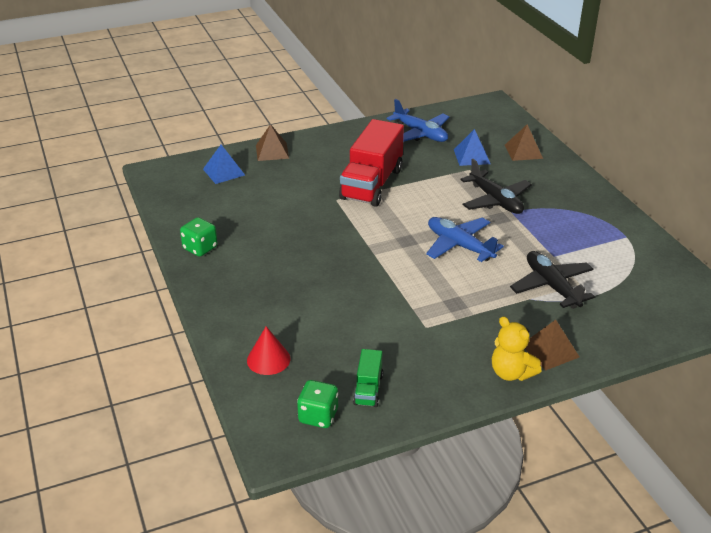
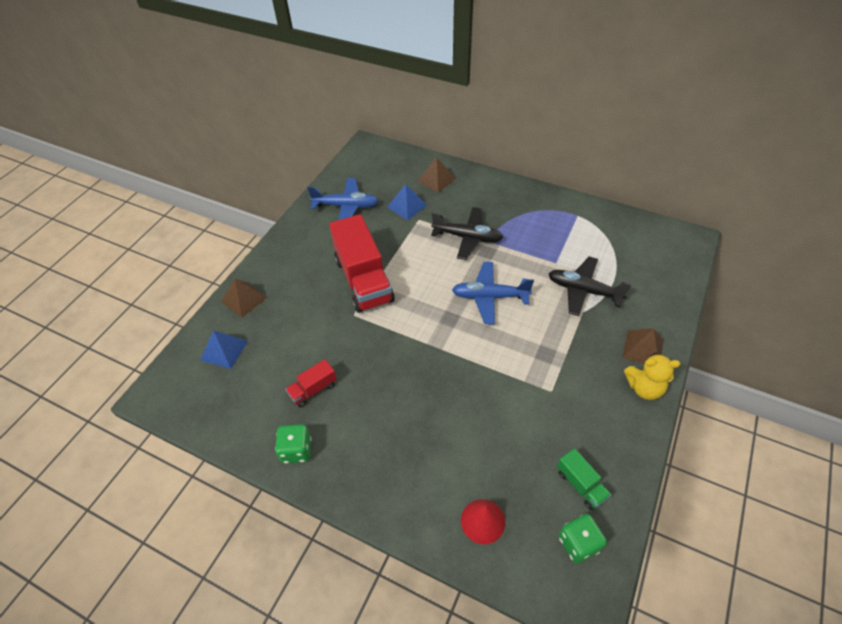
camera: 40 degrees left, 15 degrees up
none -> red truck [285,359,337,407]

